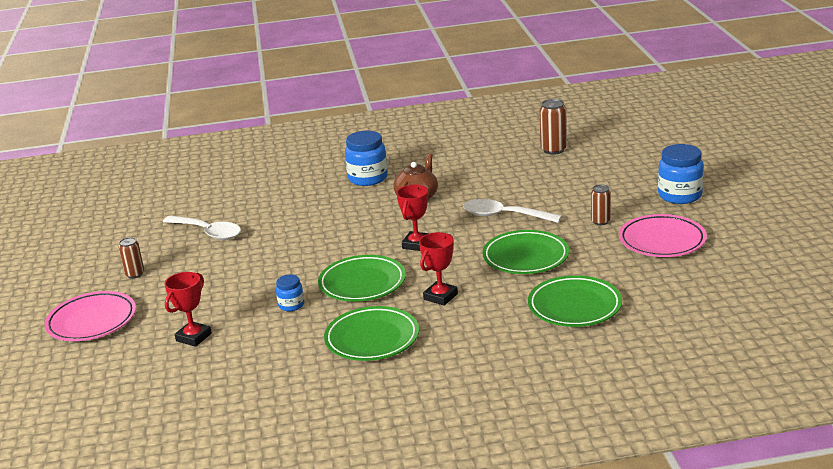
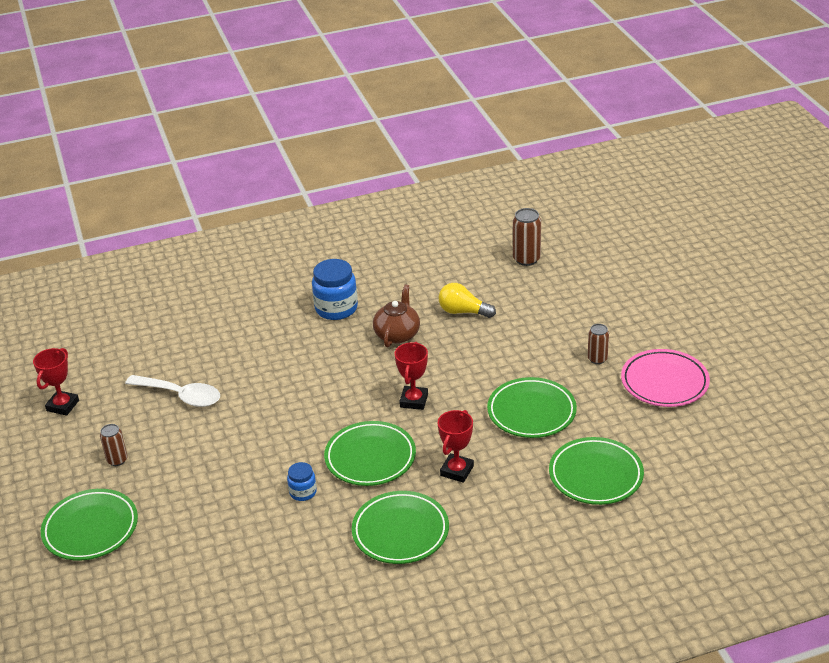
camera: 10 degrees left, 10 degrees up
pink plate [44,291,136,341] -> green plate [41,489,138,560]
red trophy [164,272,212,347] -> red trophy moved to [33,348,79,416]
white spoon [463,199,562,223] -> none
blue jar [658,144,704,204] -> none
none -> yellow light bulb [439,283,496,318]

